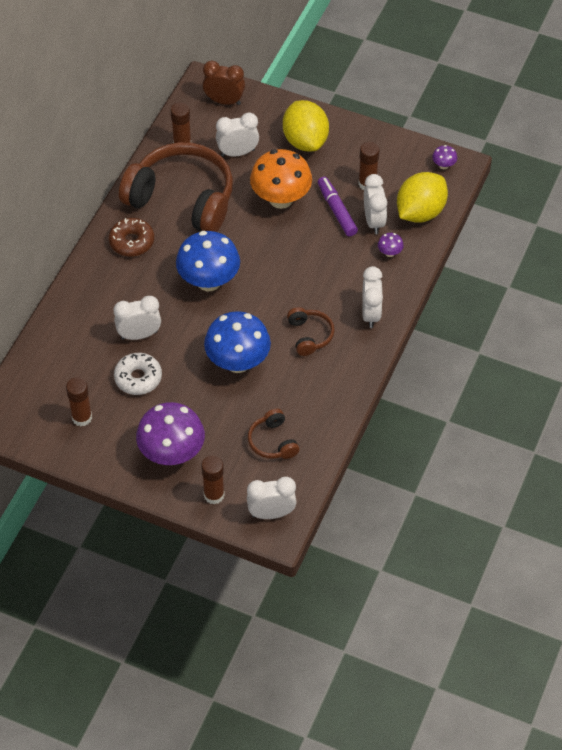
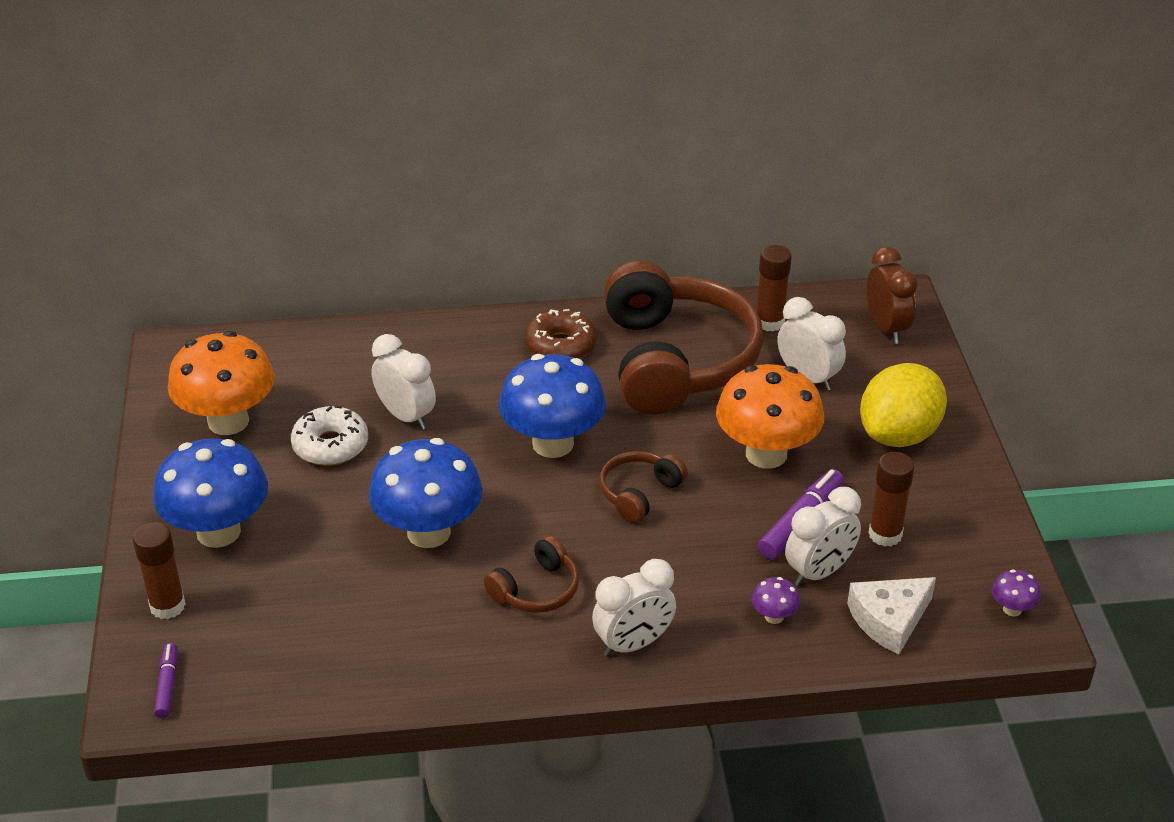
camera: 60 degrees right, 15 degrees down
brown glue stick [66,377,92,426] -> orange mushroom [168,331,275,435]
purple mushroom [136,402,205,465] -> blue mushroom [153,438,268,548]
white clock [247,477,297,519] -> purple marker [154,643,177,718]
brown headphones [248,409,300,459] -> brown headphones moved to [599,451,688,523]
yellow lemon [397,172,448,223] -> white cheese [847,577,936,655]

